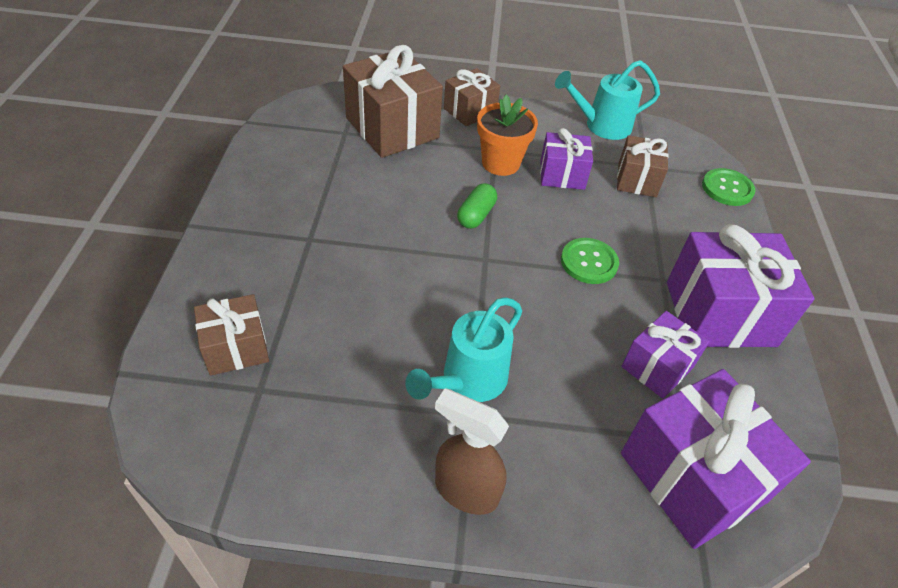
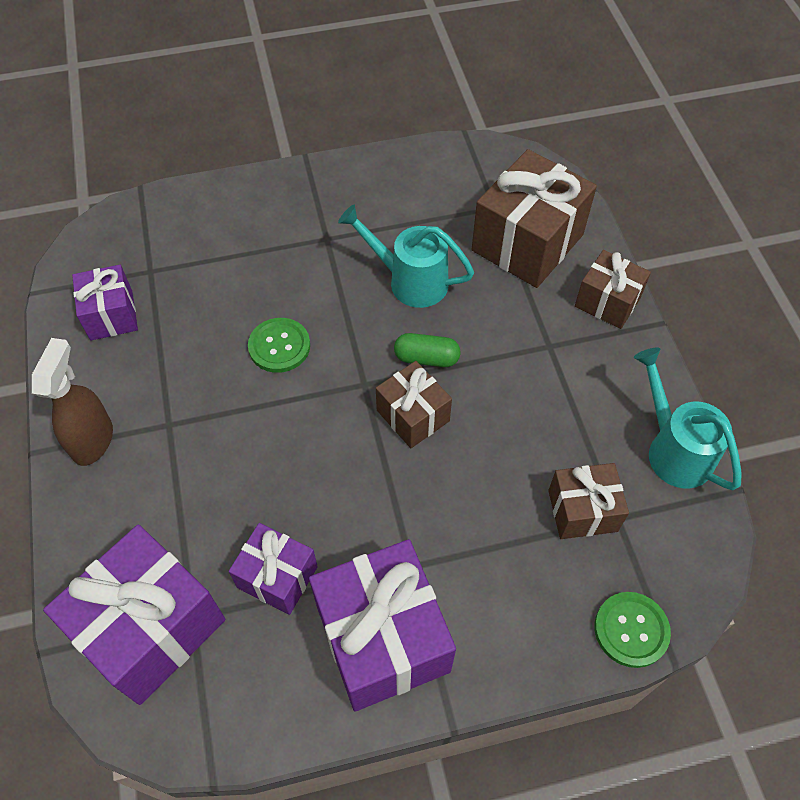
camera: 75 degrees right, 10 degrees up
brown gift [194,294,269,376] -> brown gift moved to [376,361,452,448]
turquoise watering can [405,297,522,402] -> turquoise watering can moved to [338,205,474,308]
orange flower pot [477,95,538,176] -> none
purple gift [540,128,593,190] -> purple gift moved to [72,265,138,341]
green button [561,238,619,284] -> green button moved to [248,318,310,373]

